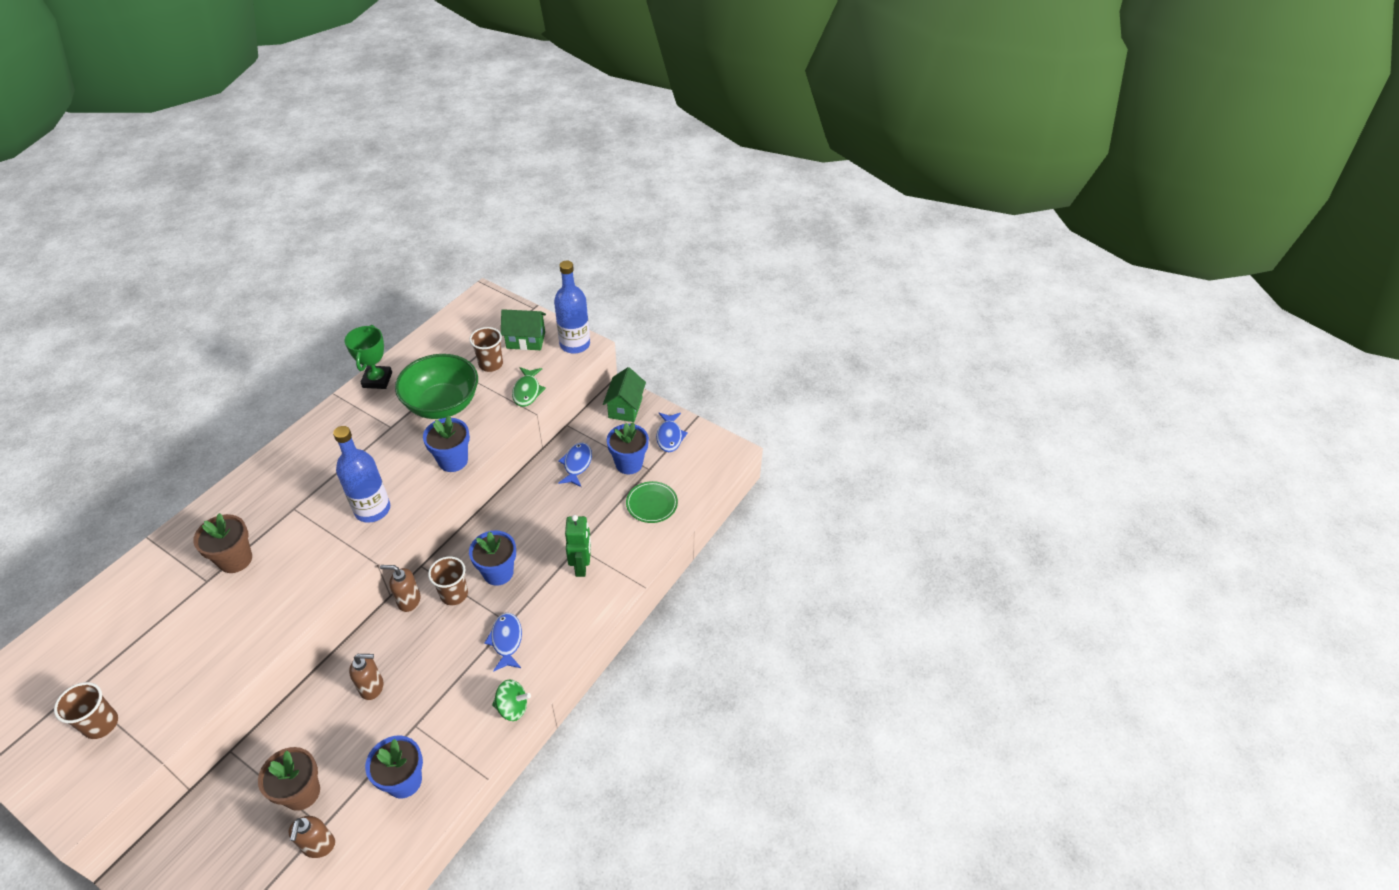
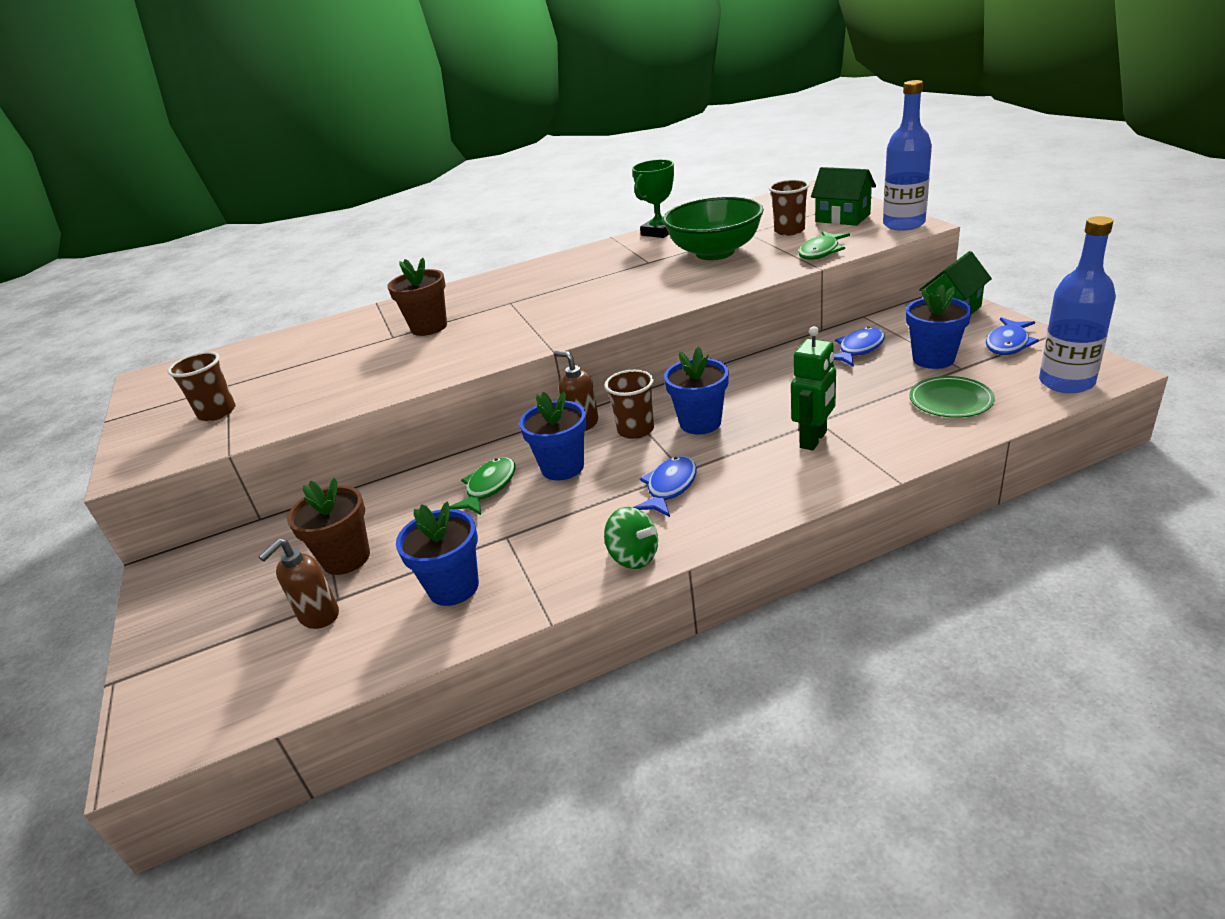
camera: 40 degrees right, 15 degrees down
blue bottle [333,426,390,523] -> blue bottle moved to [1039,216,1116,393]
brown soap dispenser [349,654,384,700] -> green fish [450,457,515,515]
blue flower pot [423,416,470,472] -> blue flower pot moved to [519,392,587,481]

